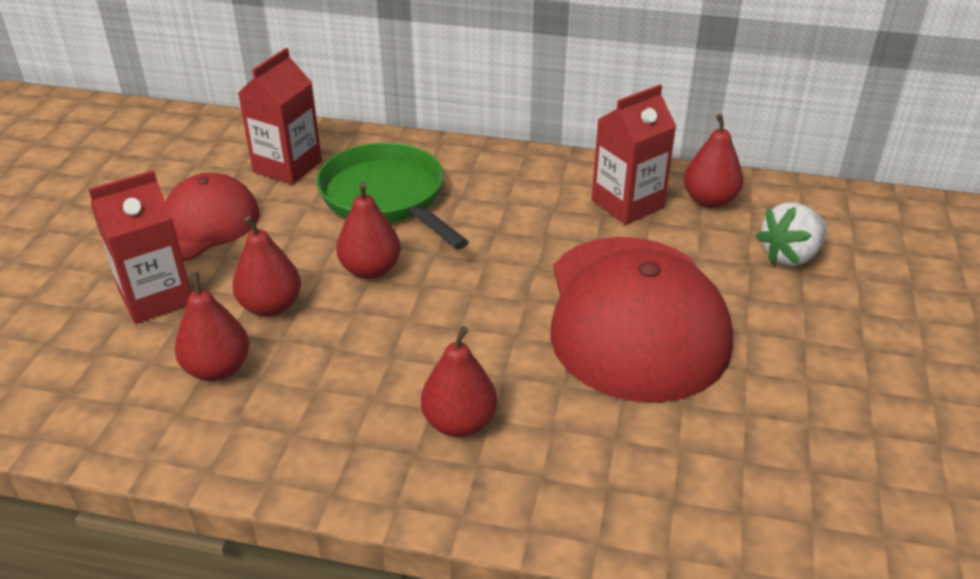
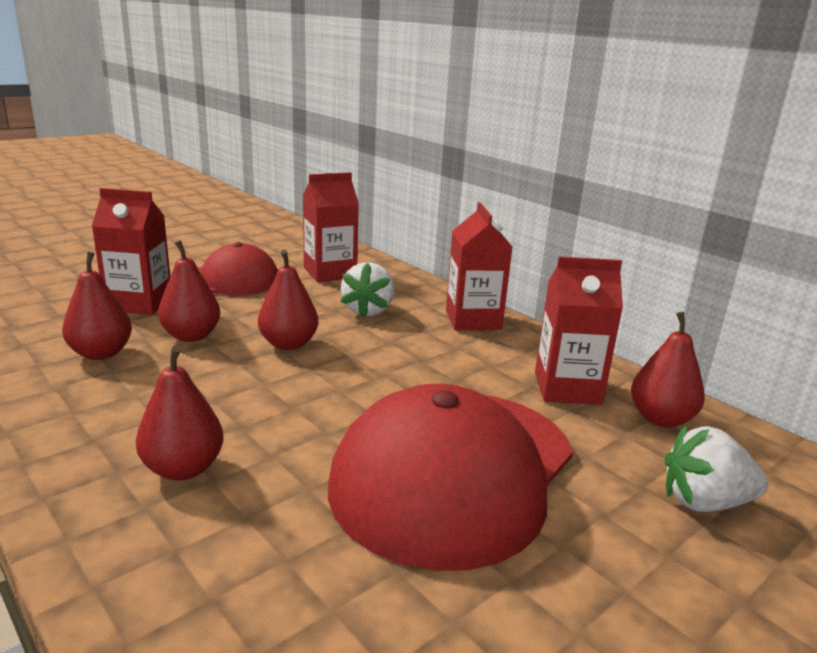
camera: 35 degrees right, 15 degrees down
green pan [316,143,469,250] -> white strawberry [340,262,394,318]
none -> red carton [446,202,512,330]

